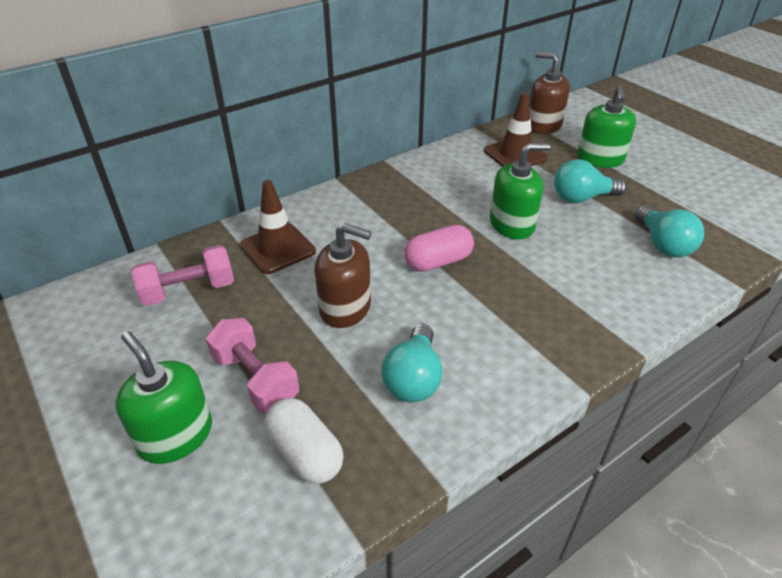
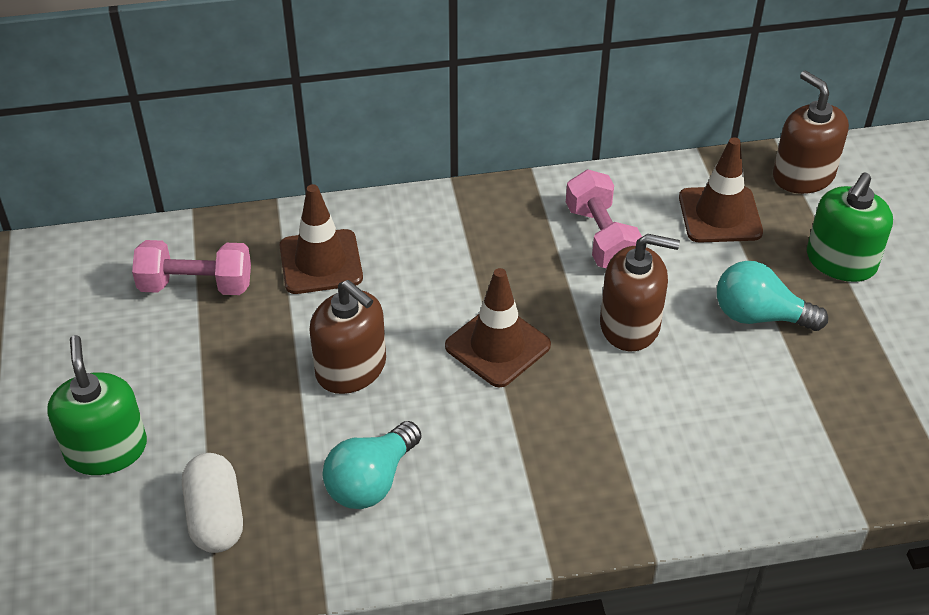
camera: 25 degrees right, 5 degrees up
pink dumbbell [206,318,299,413] -> pink dumbbell moved to [566,170,642,268]
pink capsule [404,225,474,272] -> brown traffic cone [445,268,551,387]
green soap dispenser [490,143,550,239] -> brown soap dispenser [600,234,680,351]
turquoise light bulb [635,206,704,258] -> none

